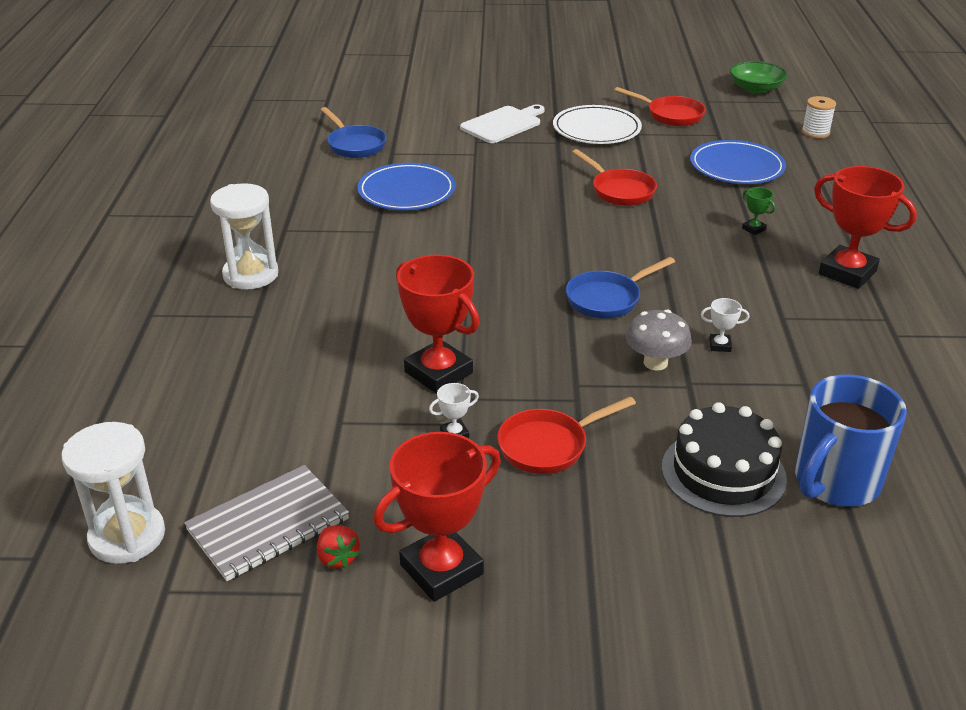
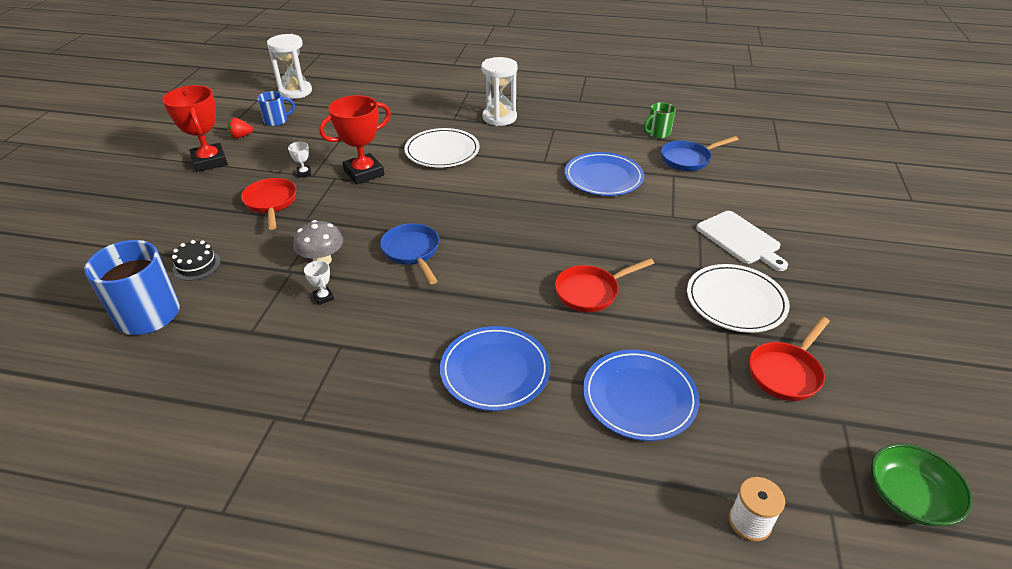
camera: 100 degrees right, 5 degrees up
grey notebook [184,465,349,581] -> blue mug [257,91,295,126]
black cake [662,402,787,517] -> black cake [172,240,221,281], size x0.56
white trophy [700,298,749,352] -> white trophy turned 45 degrees counterclockwise [304,261,334,305]
green trophy [742,187,775,235] -> blue plate [440,326,550,411]
red trophy [814,166,917,289] -> none
none -> white plate [404,128,479,167]
none -> green mug [644,103,676,139]

